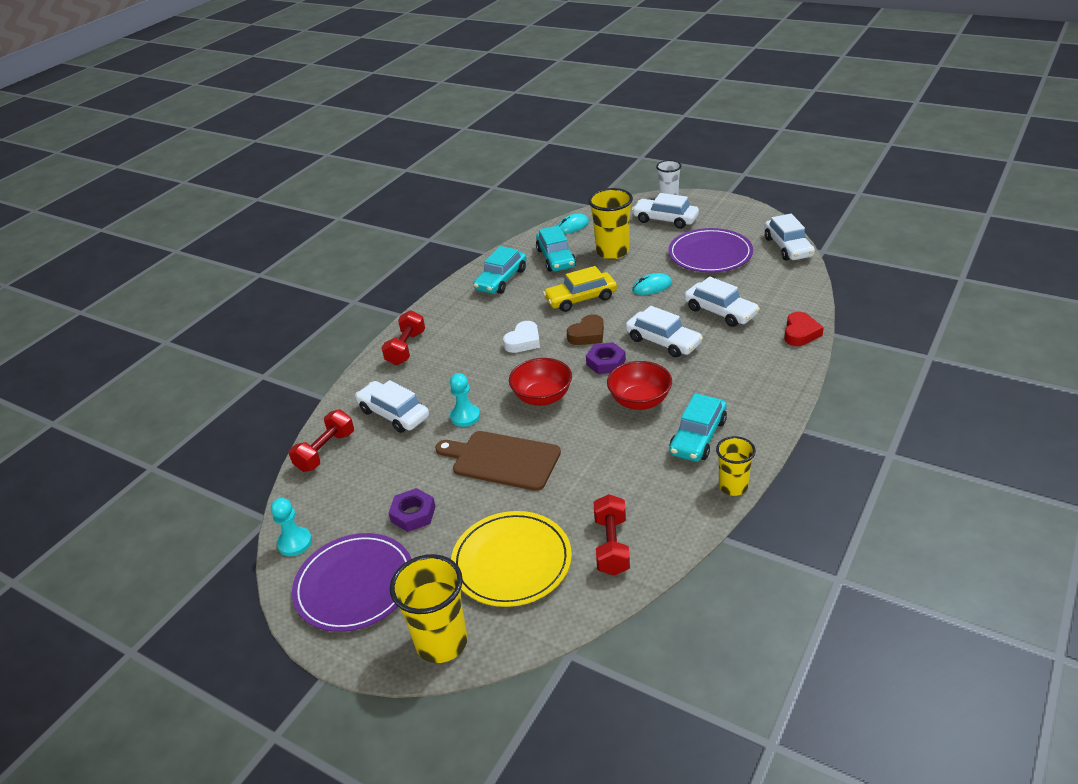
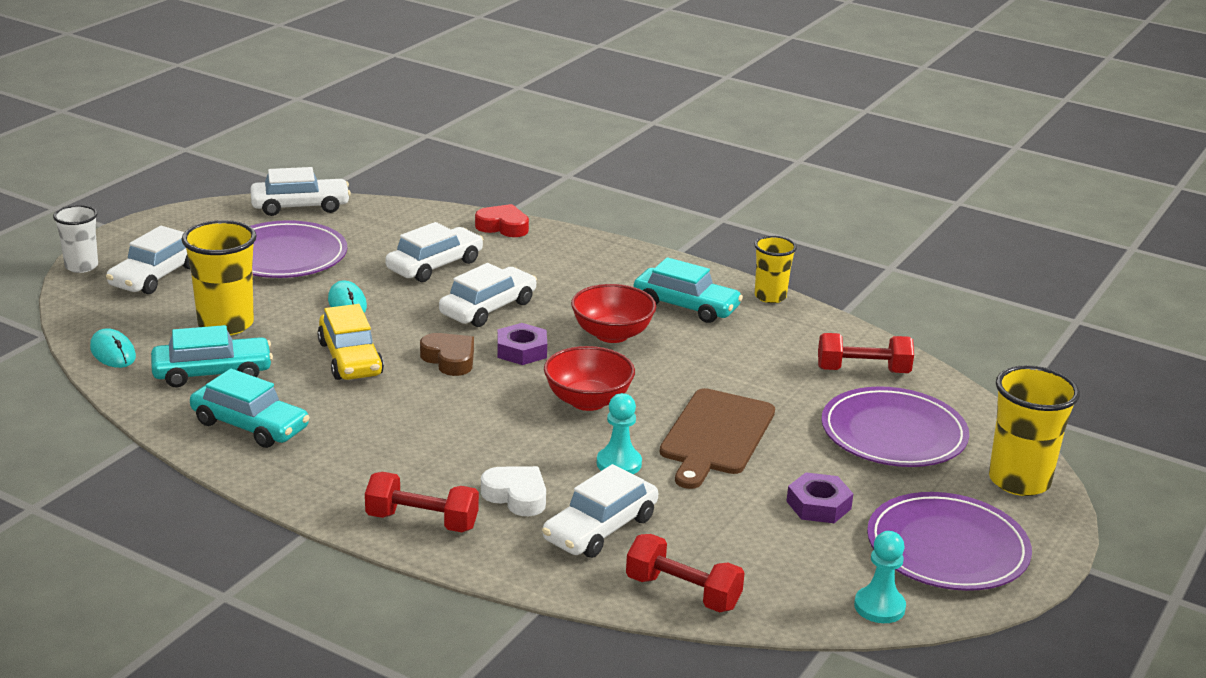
camera: 95 degrees left, 10 degrees down
yellow plate [451,511,572,607] -> purple plate [821,386,969,467]
white heart [503,321,540,353] -> white heart moved to [481,466,546,516]

